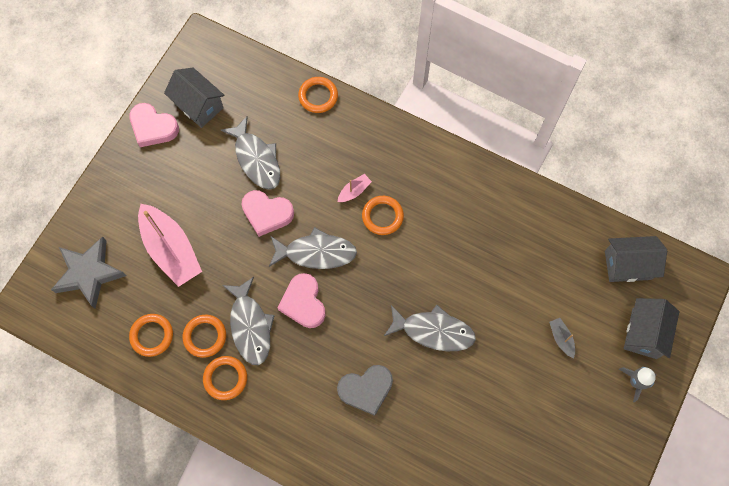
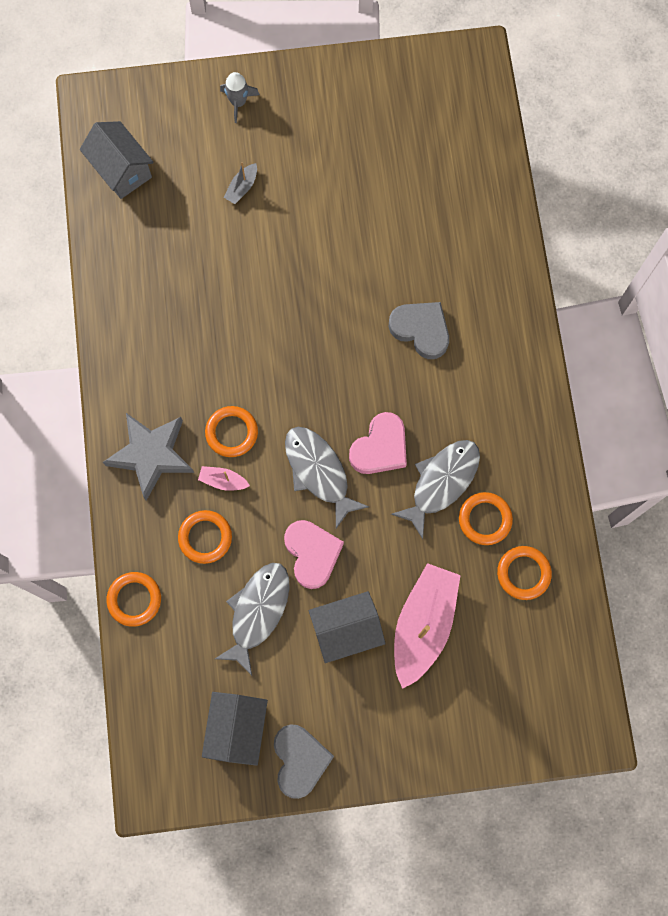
camera: 125 degrees left, 5 degrees up
grey star [51,237,126,308] -> grey star moved to [103,413,194,501]
pink heart [129,103,179,147] -> grey heart [274,724,334,799]
orange ring [203,356,247,400] -> orange ring moved to [178,510,232,564]
grey fish [384,305,476,351] -> none
grey house [624,298,680,359] -> grey house moved to [309,591,385,663]

